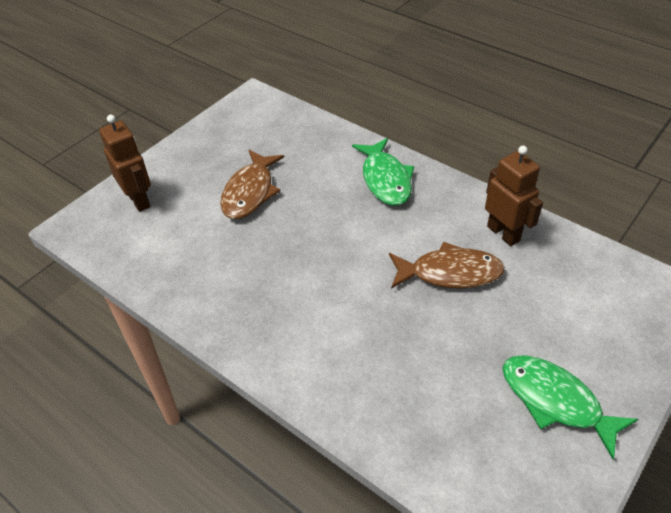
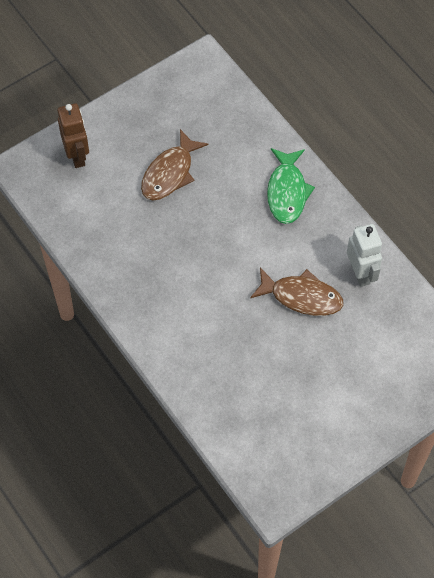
camera: 15 degrees right, 15 degrees up
brown robot [485,146,543,246] -> white robot [347,224,382,287]
green fish [502,355,638,459] -> none

